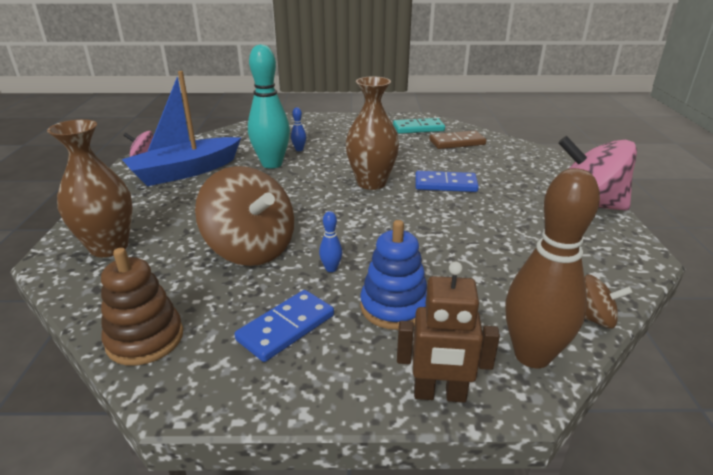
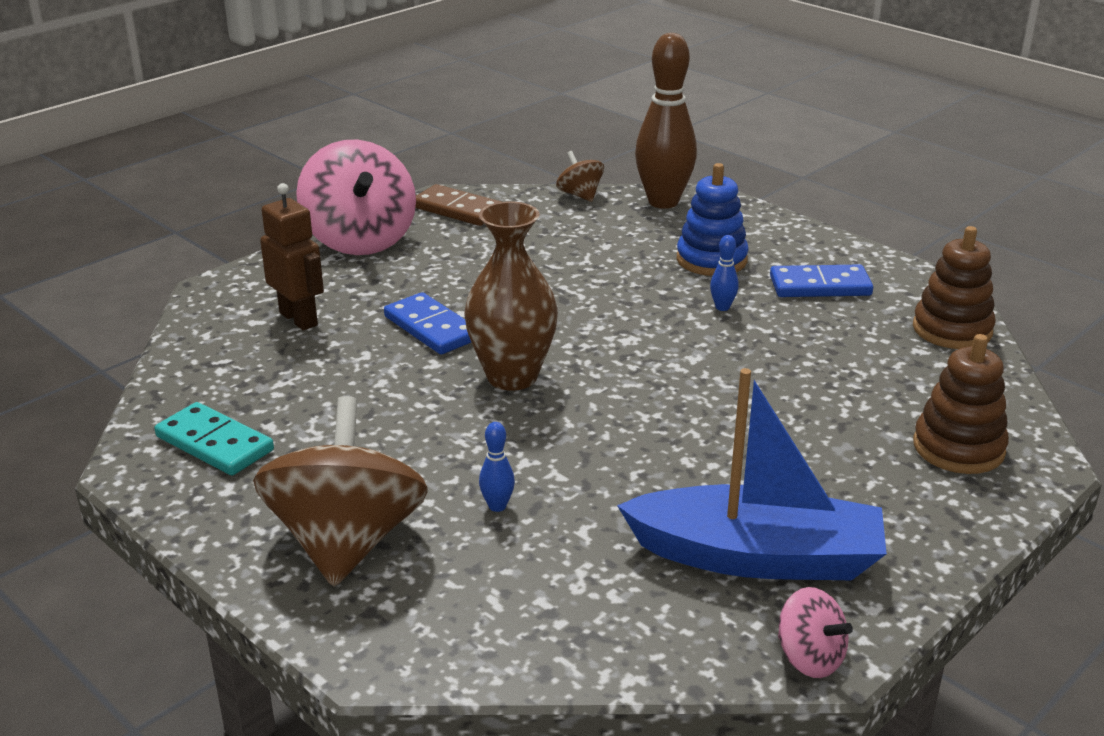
camera: 135 degrees left, 0 degrees up
brown vase [47,119,132,257] -> brown stacking toy [913,334,1009,474]
brown spinning top [195,166,294,266] -> brown spinning top moved to [253,396,428,586]
turquoise bowling pin [248,44,290,169] -> none
brown robot [397,262,500,403] -> brown robot moved to [260,183,324,330]
brown domino [429,131,486,149] -> brown domino moved to [415,184,501,226]

